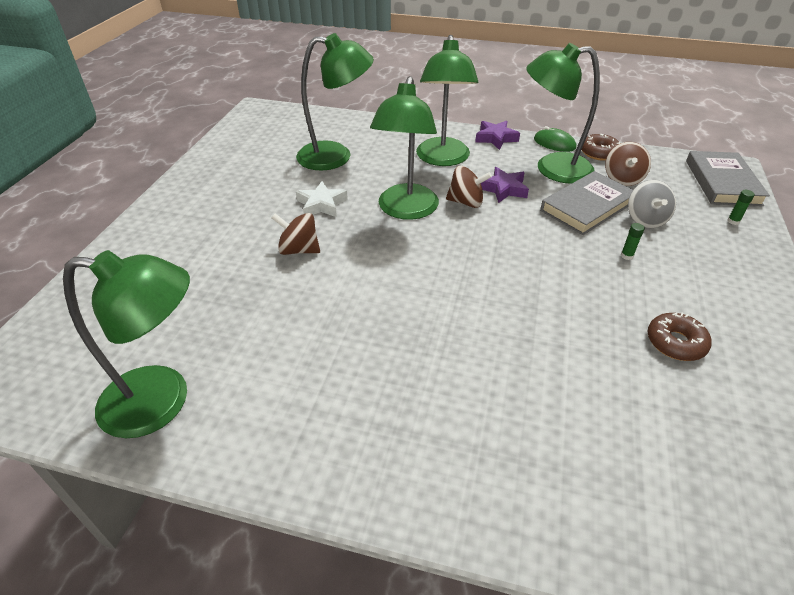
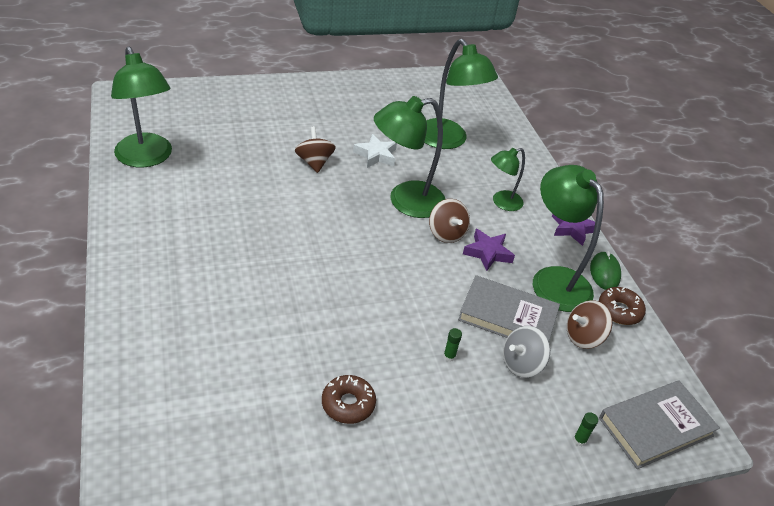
camera: 55 degrees right, 0 degrees up
green lamp [416,35,478,166] -> green lamp [491,148,525,211], size x0.57

